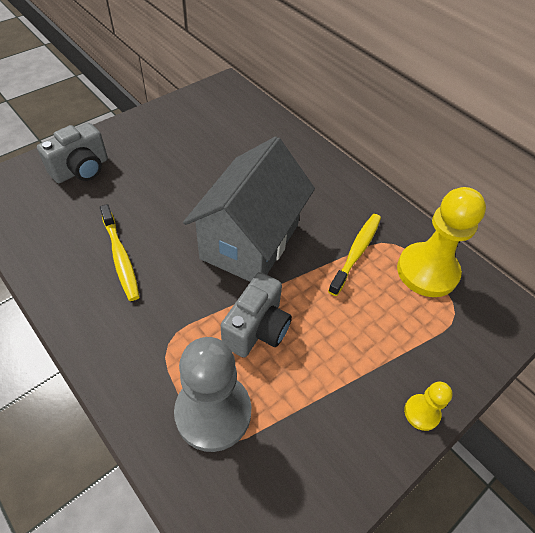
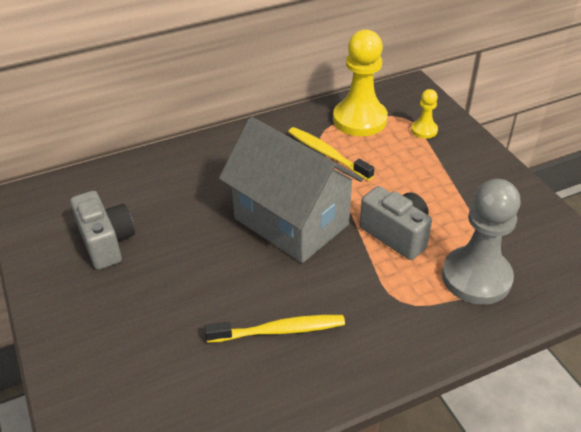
camera: 70 degrees left, 10 degrees down
grey camera [37,123,108,183] -> grey camera moved to [70,191,135,270]
yellow pawn [404,382,453,431] -> yellow pawn moved to [411,89,438,139]

